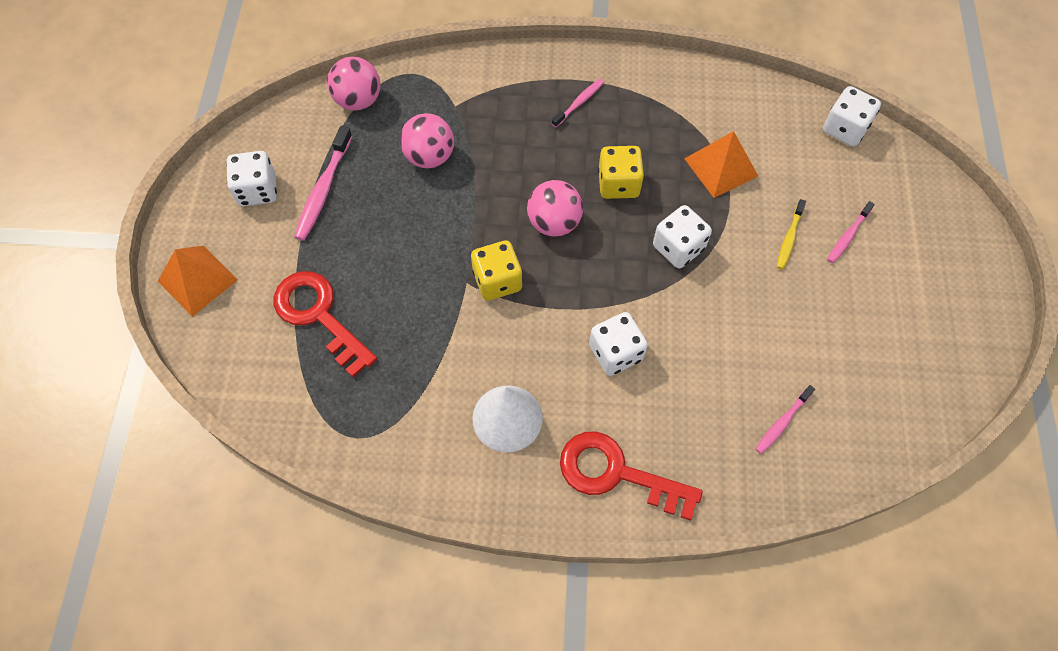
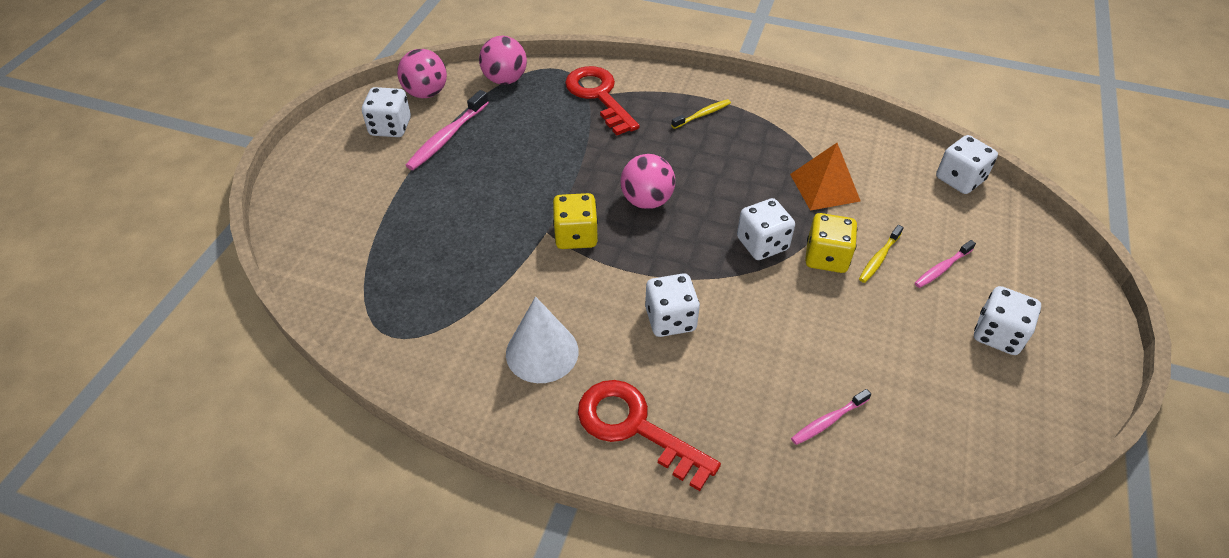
camera: 15 degrees right, 15 degrees down
orange pyramid [158,246,238,317] -> none
red key [274,271,377,378] -> red key moved to [565,66,640,135]
pink ball [400,113,454,168] -> pink ball moved to [397,49,447,98]
pink toothbrush [552,79,604,127] -> yellow toothbrush [671,99,731,129]
yellow dice [598,146,644,199] -> yellow dice moved to [805,213,857,273]
none -> white dice [974,286,1041,355]

